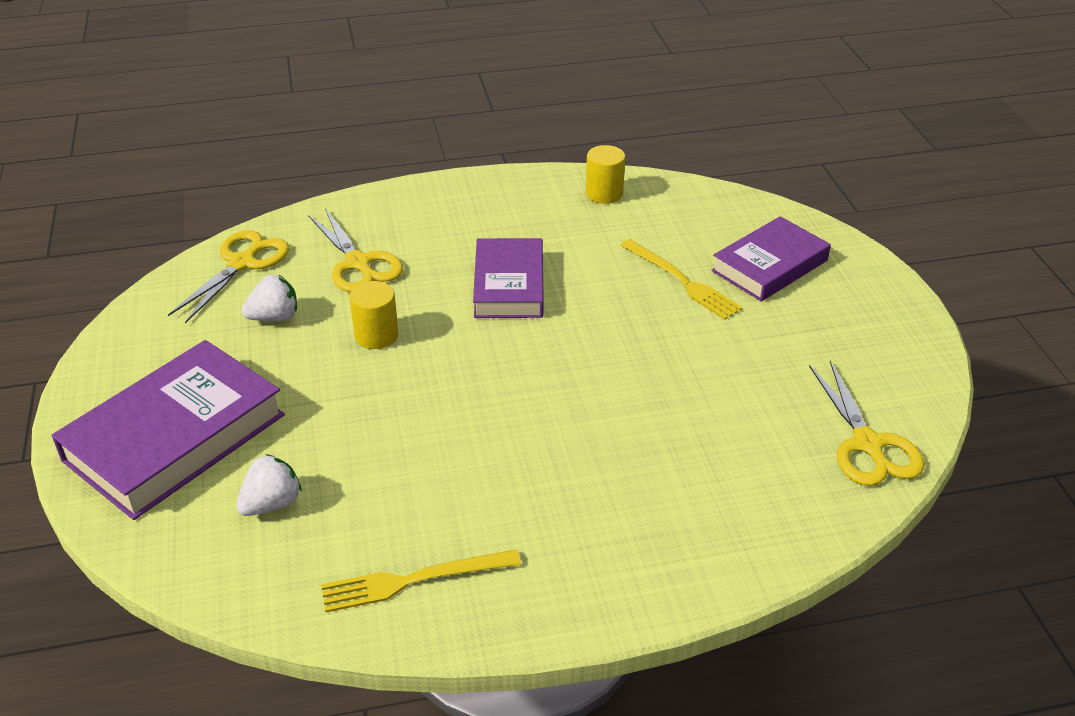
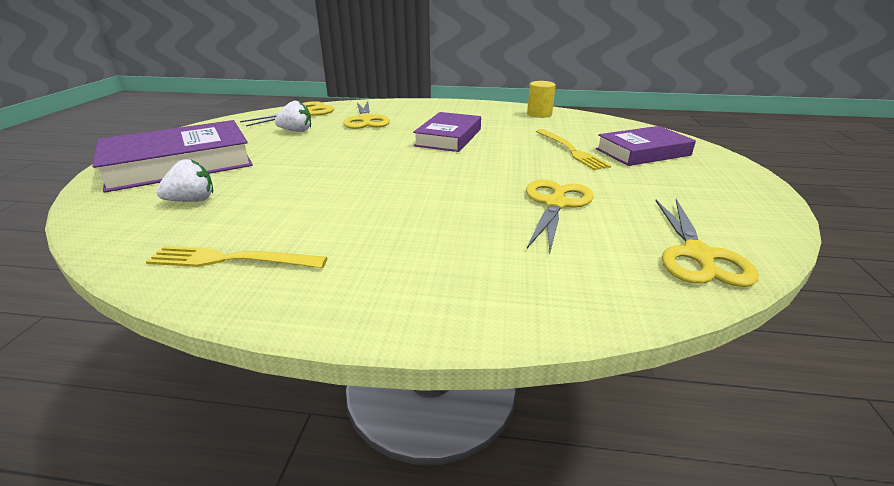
camera: 20 degrees right, 10 degrees down
yellow cylinder [349,281,399,349] -> none
none -> yellow scissors [526,180,594,254]

